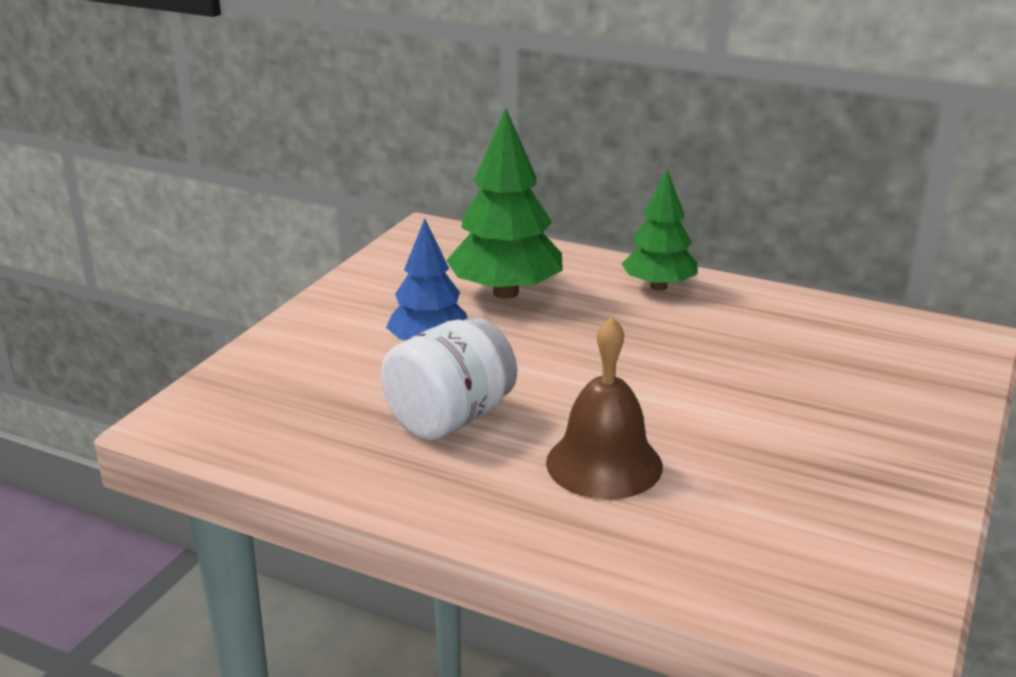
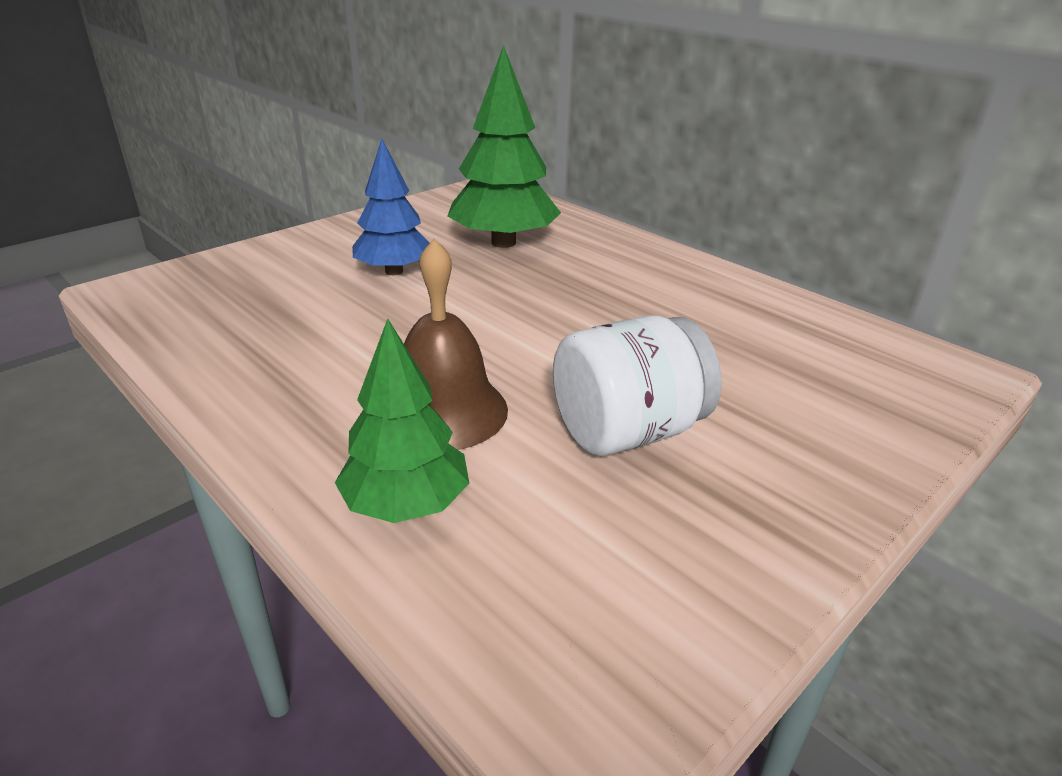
camera: 20 degrees right, 5 degrees up
white jar [381,317,517,440] -> white jar moved to [553,316,722,456]
green tree [622,169,698,291] -> green tree moved to [335,318,469,523]

